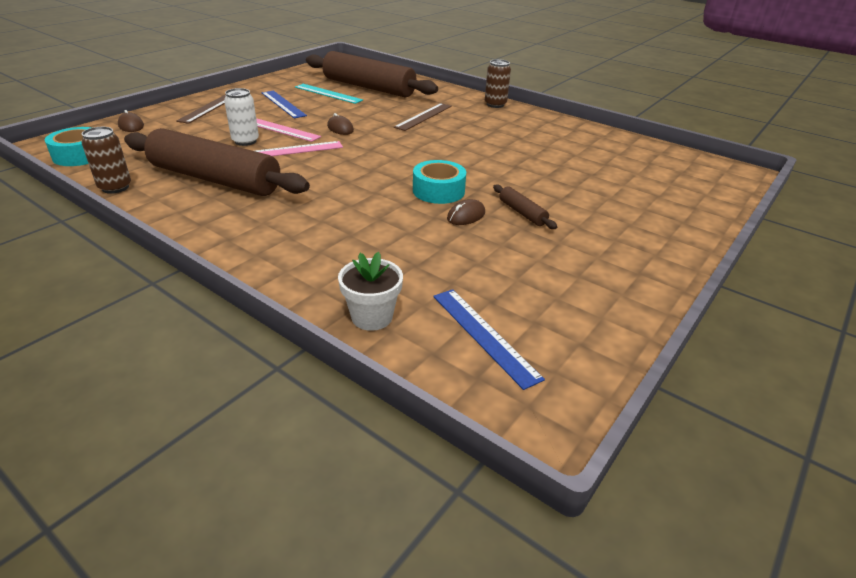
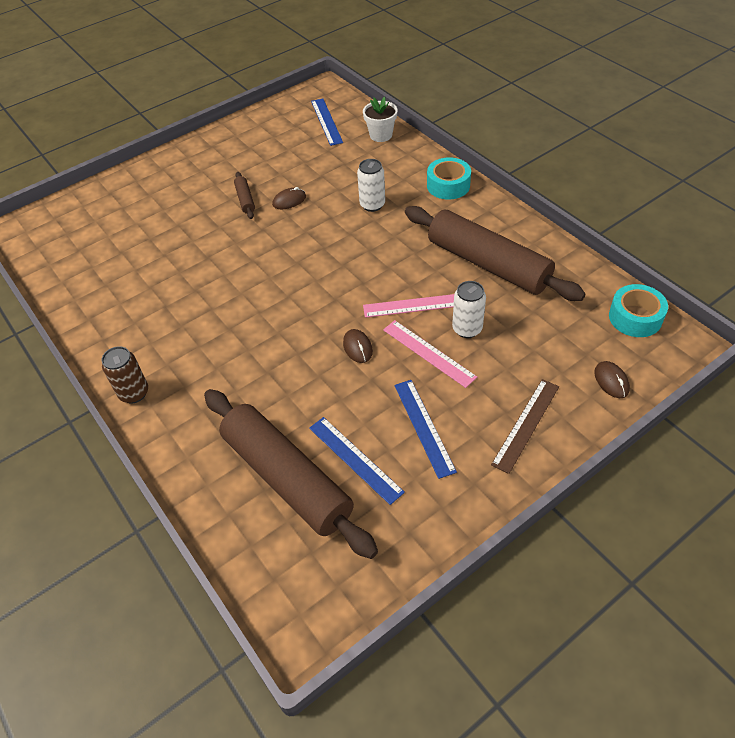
camera: 160 degrees left, 15 degrees up
brown can [82,127,131,194] -> none
turquoise ruler [295,84,363,104] -> blue ruler [309,417,405,505]
brown ruler [394,103,452,131] -> none
turquoise tape [413,160,466,204] -> turquoise tape moved to [427,157,471,200]
none -> white can [357,159,385,212]

